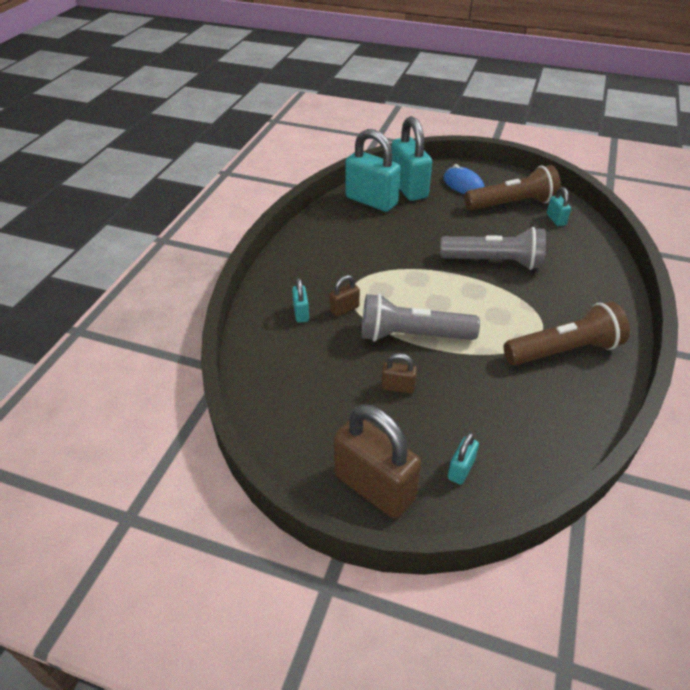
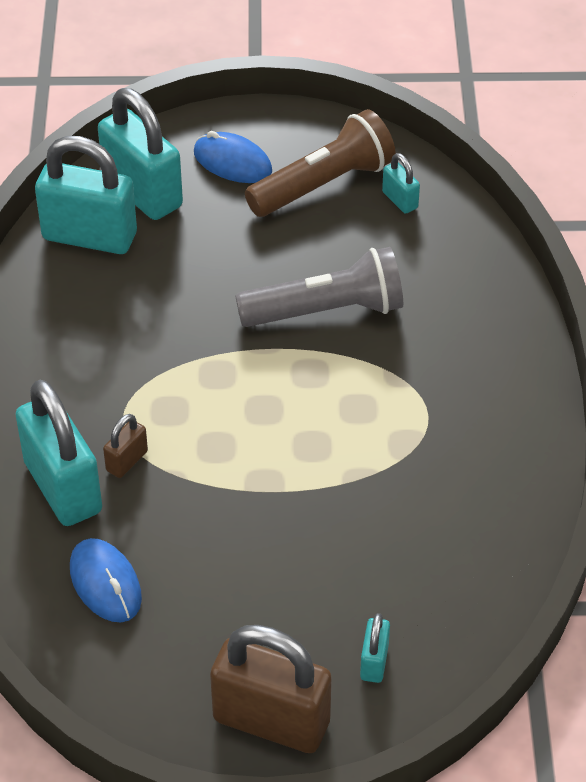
camera: 20 degrees left, 5 degrees up
turquoise padlock [292,278,309,323] -> turquoise padlock [16,380,102,526], size x2.18
grey flashlight [362,294,480,341] -> none
brown padlock [381,353,417,394] -> none
brown flashlight [504,301,630,365] -> none
none -> blue mouse [70,538,142,622]

